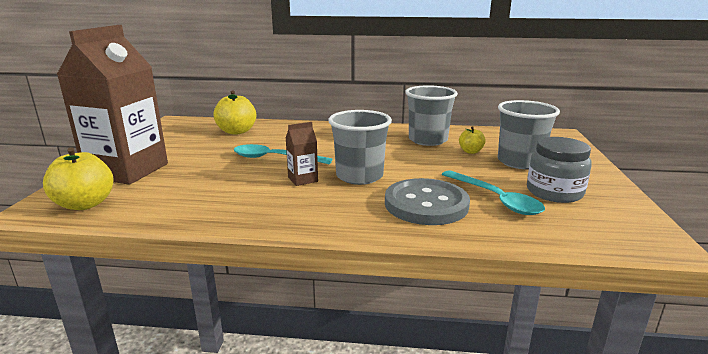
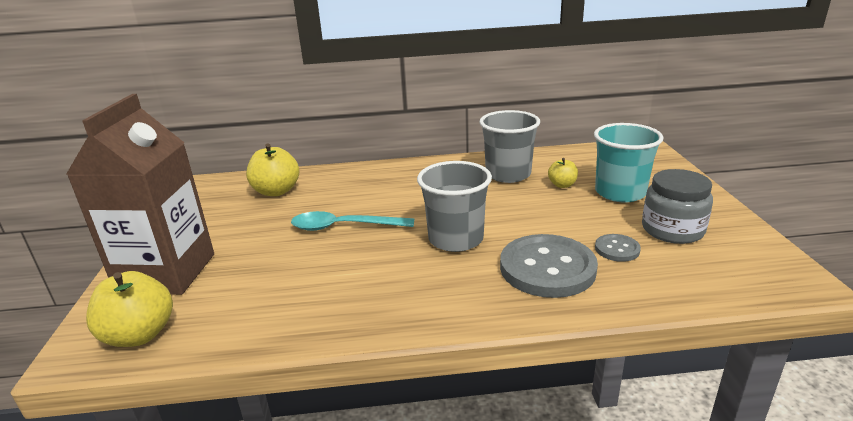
camera: 10 degrees left, 5 degrees up
brown carton [285,122,318,186] -> none
turquoise spoon [442,170,545,215] -> grey button [595,234,641,262]
grey cup [498,100,560,169] -> turquoise cup [594,123,663,203]

